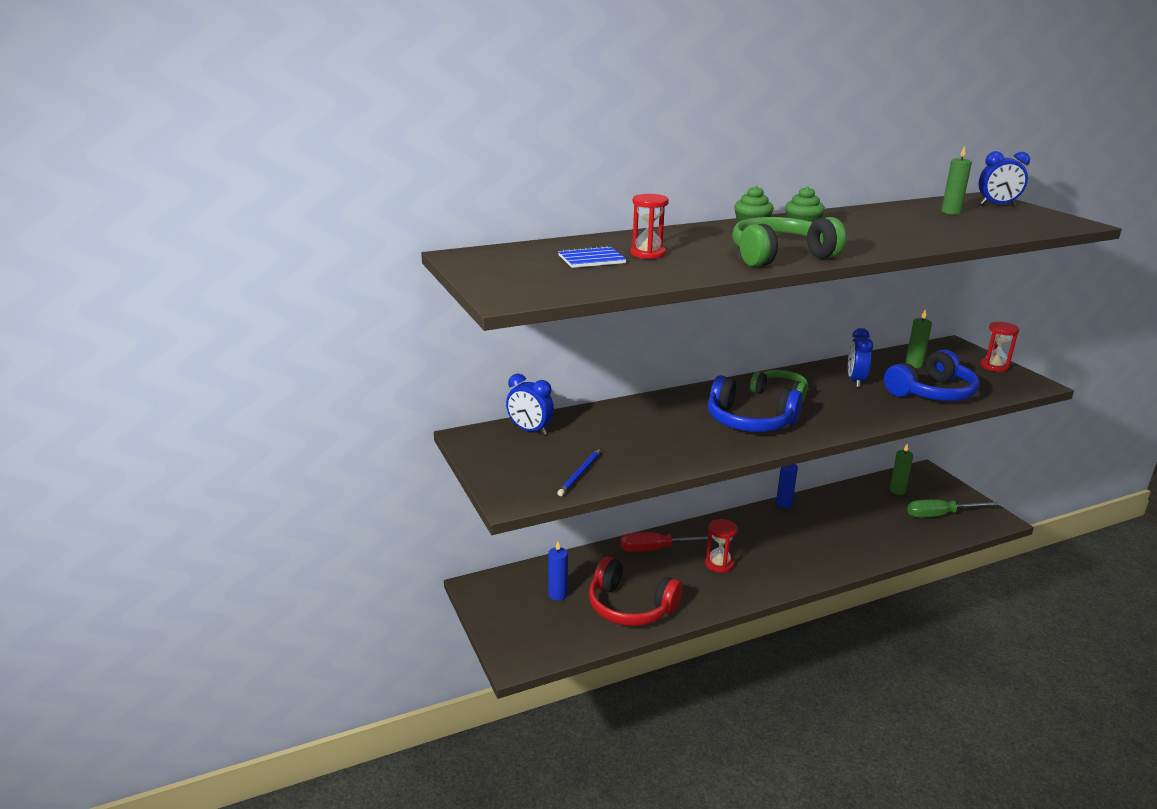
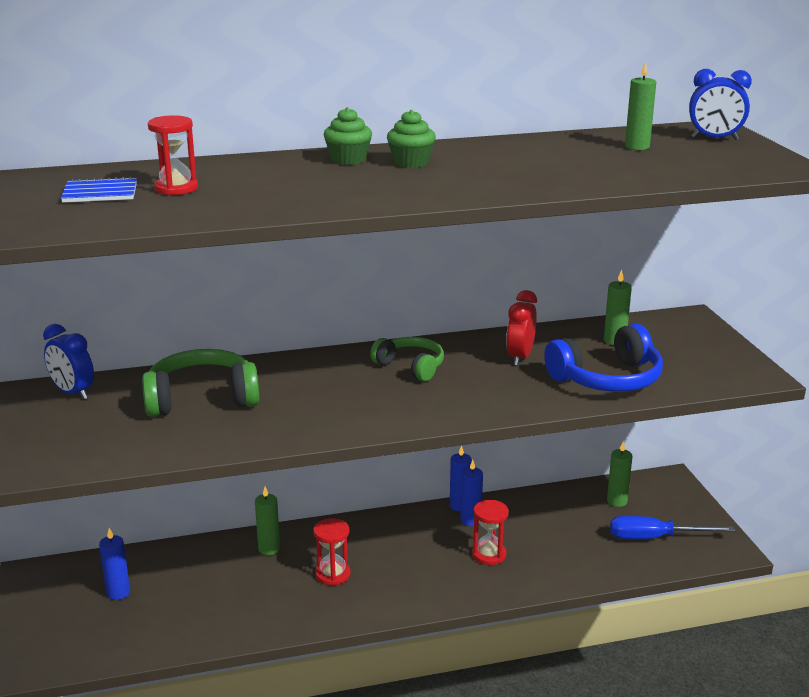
camera: 10 degrees right, 0 degrees up
blue pencil [557,449,601,496] -> none
red headphones [589,557,683,626] -> none
red screwdriver [621,532,714,552] -> green candle [255,486,280,555]
blue headphones [708,375,803,432] -> none
green headphones [732,217,846,267] -> green headphones moved to [142,349,259,417]
blue clock [848,328,873,387] -> red clock [506,290,537,366]
green screwdriver [907,499,999,518] -> blue screwdriver [610,516,735,539]
red hourglass [980,322,1019,372] -> red hourglass moved to [472,500,509,565]
none -> blue candle [460,460,483,526]

